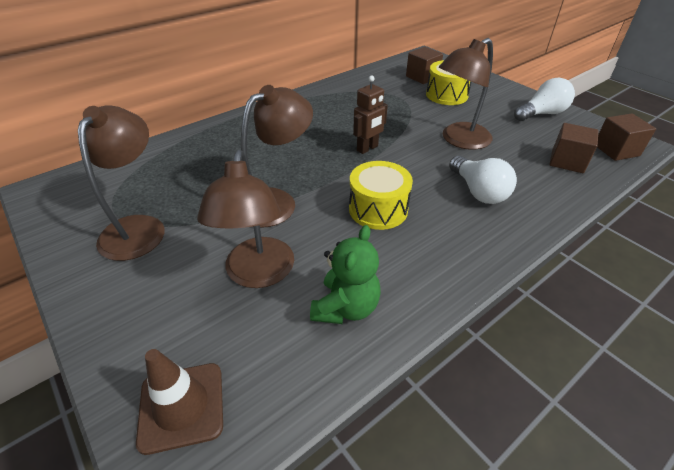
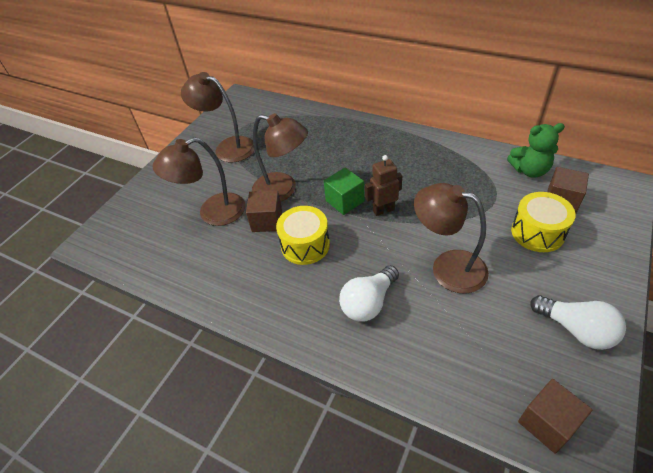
camera: 70 degrees right, 5 degrees up
brown lamp [78,105,164,261] -> brown lamp turned 135 degrees counterclockwise [181,72,254,162]
brown traffic cone [136,349,223,455] -> none
green teddy bear [310,225,381,324] -> green teddy bear moved to [507,123,565,178]
brown robot [353,75,388,154] -> brown robot turned 135 degrees clockwise [365,155,402,216]
brown cube [549,123,599,173] -> brown cube moved to [246,190,282,232]
none -> green cube [324,167,365,215]

